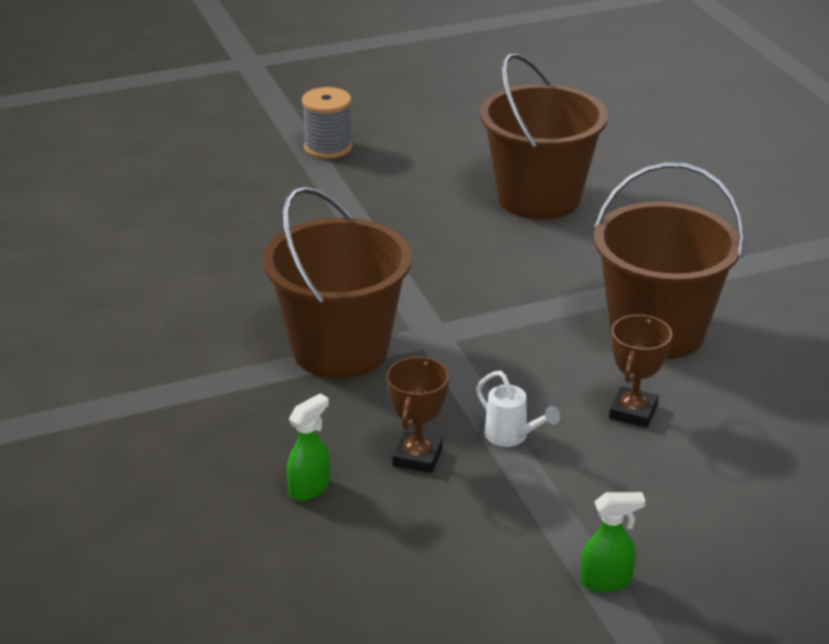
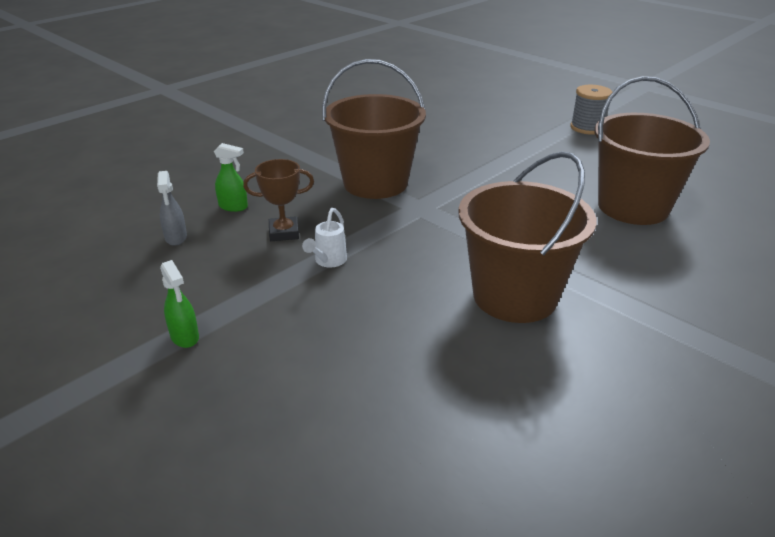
camera: 65 degrees right, 0 degrees up
brown trophy [609,314,672,428] -> none
none -> grey spray bottle [157,171,187,246]

